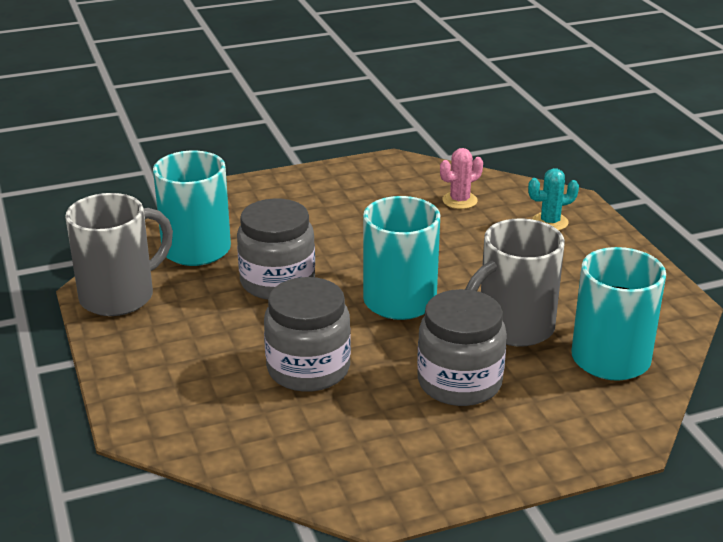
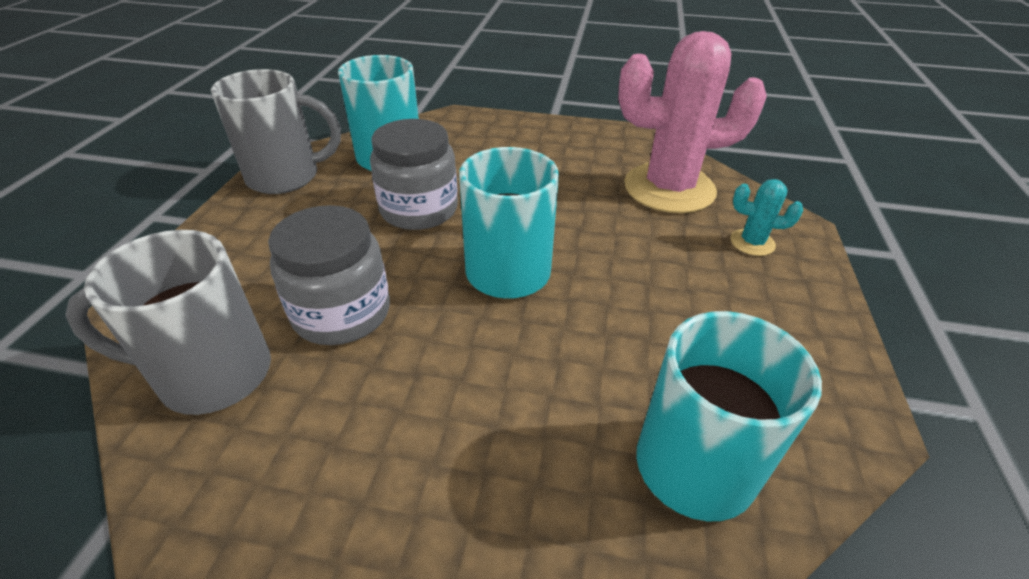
camera: 30 degrees right, 10 degrees up
grey jar [417,289,507,406] -> none
pink cactus [440,148,483,209] -> pink cactus [618,31,767,213], size x2.36
grey mug [465,218,565,347] -> grey mug moved to [65,230,271,415]

